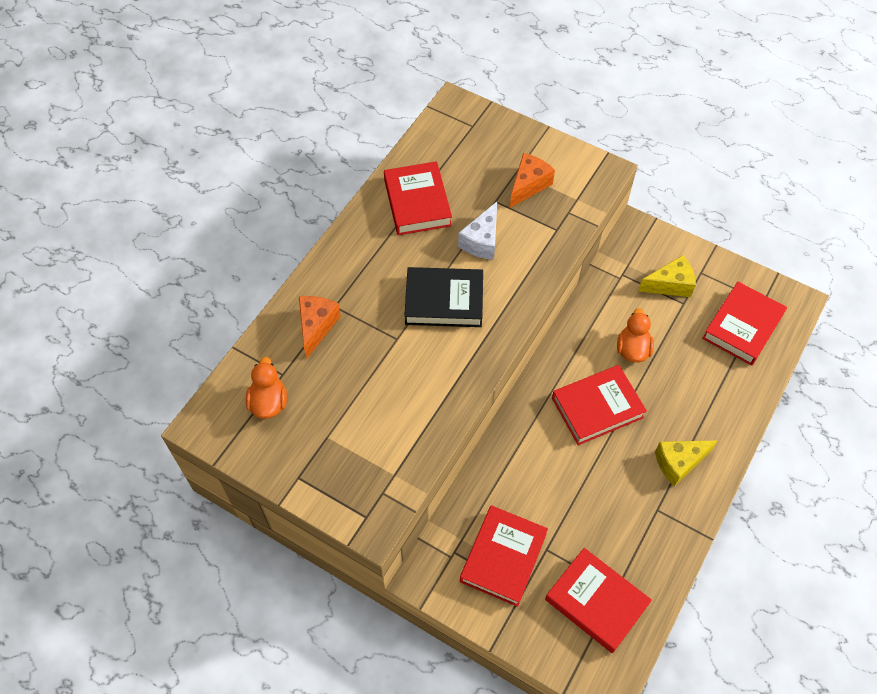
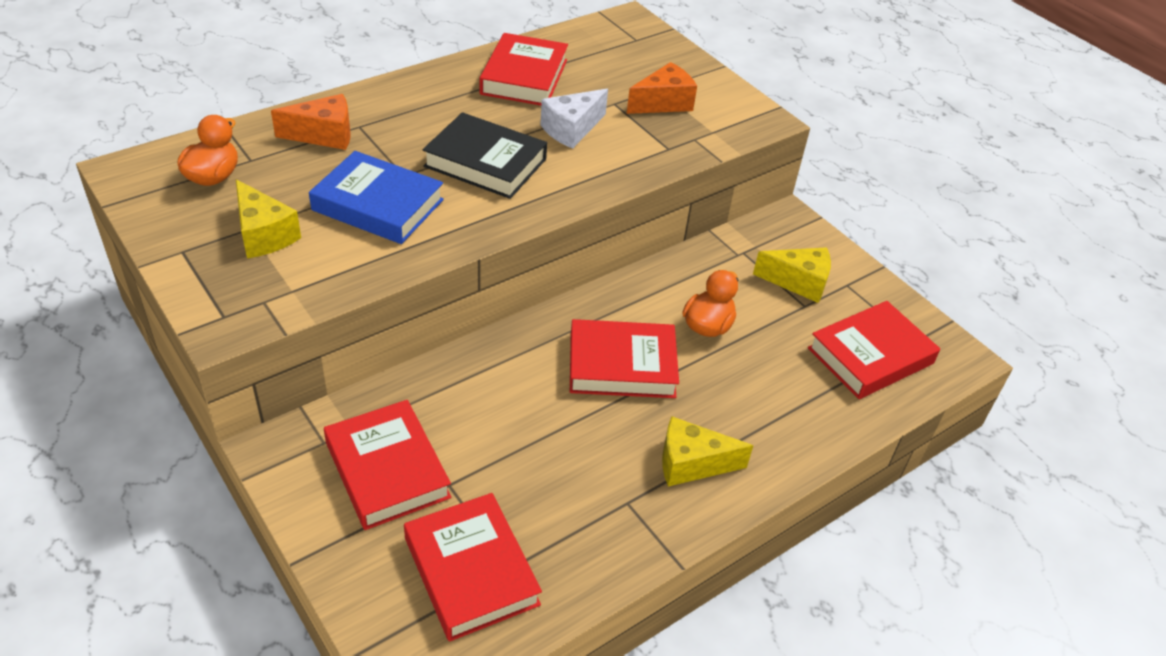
camera: 20 degrees right, 15 degrees down
orange cheese [299,296,341,359] -> orange cheese turned 45 degrees clockwise [271,94,350,150]
red book [460,505,548,607] -> red book turned 75 degrees counterclockwise [324,400,451,530]
none -> yellow cheese [236,179,301,258]
none -> blue book [309,151,444,244]

